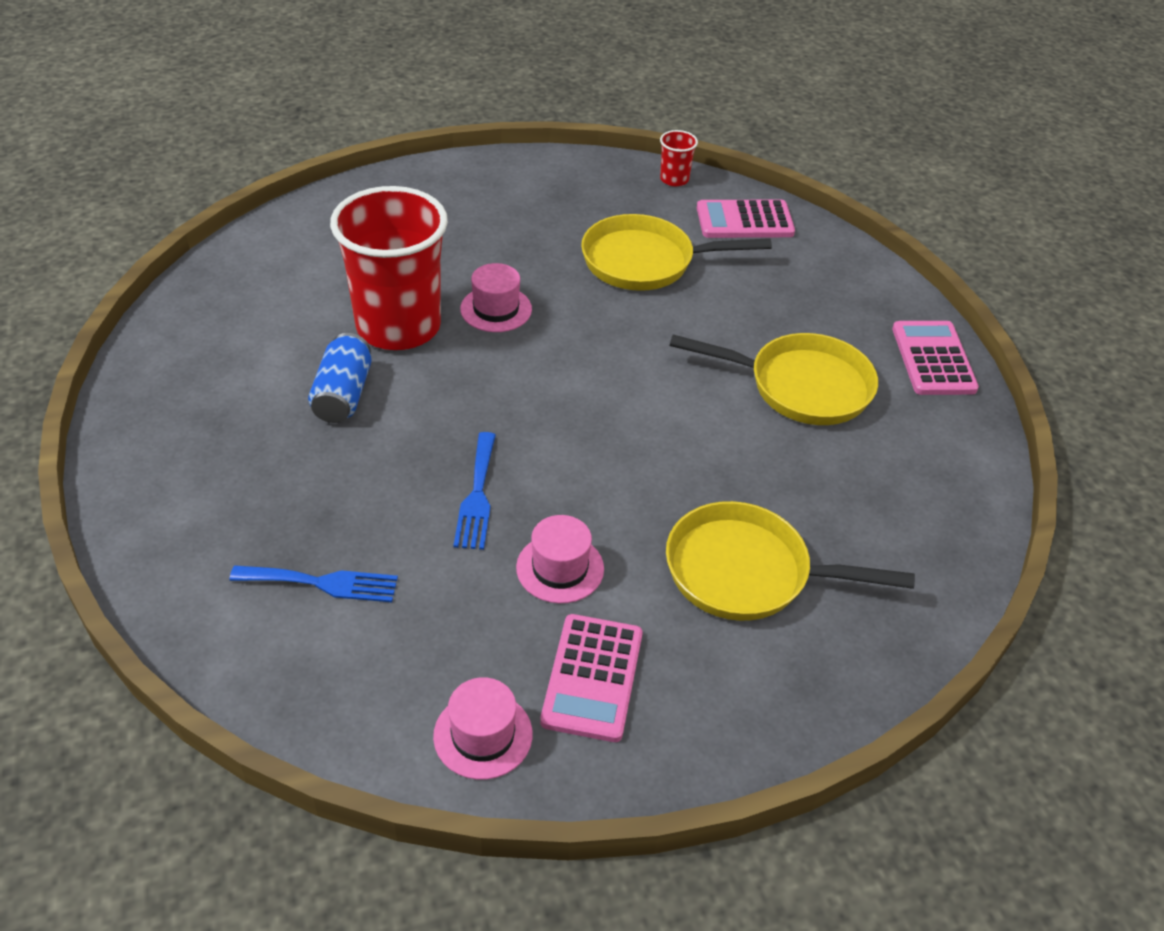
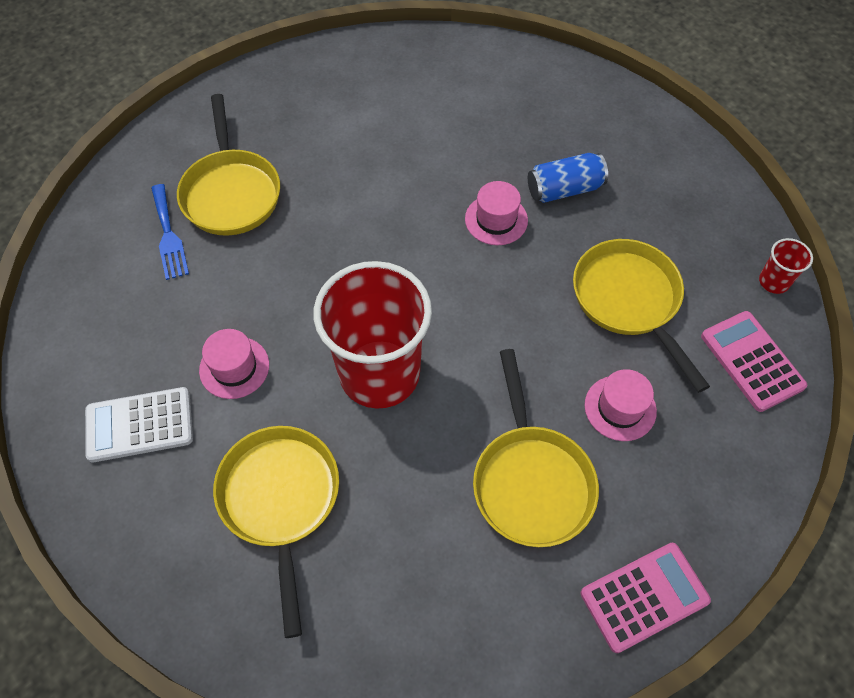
camera: 70 degrees right, 15 degrees up
blue can [308,333,372,423] -> blue can moved to [528,153,608,203]
red cup [330,186,448,350] -> red cup moved to [314,261,432,409]
pink hat [433,677,533,780] -> pink hat moved to [585,369,657,441]
blue fork [453,432,496,550] -> none
pink calculator [540,614,643,742] -> white calculator [85,387,193,462]
none -> yellow pan [177,94,280,236]

